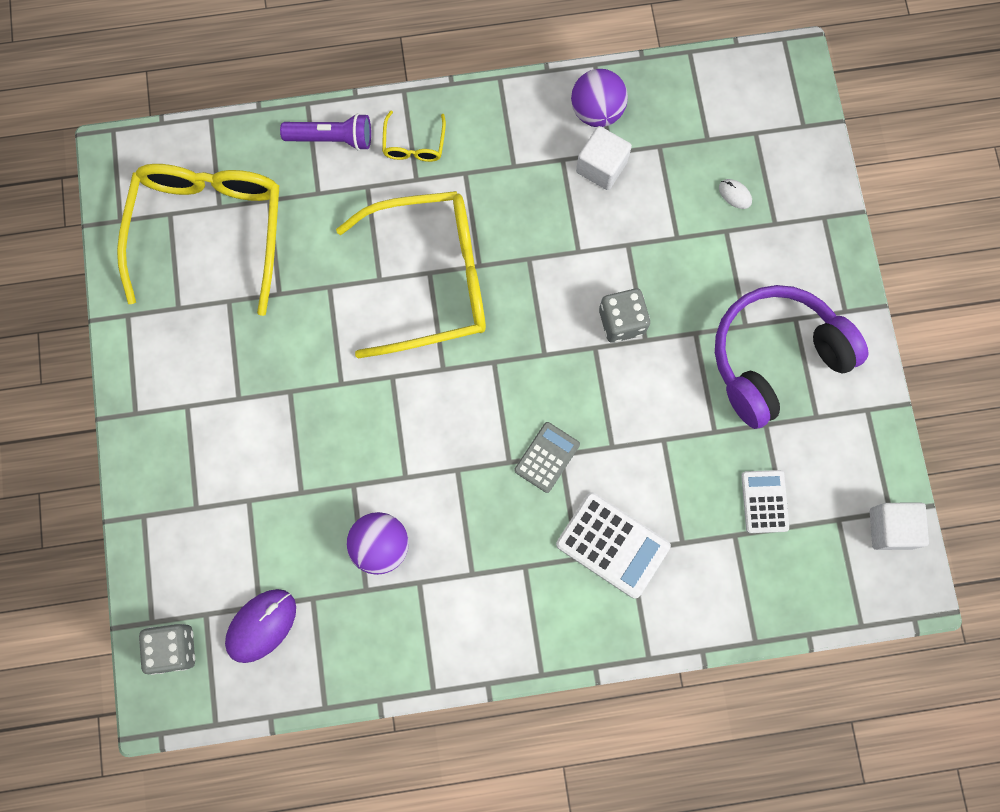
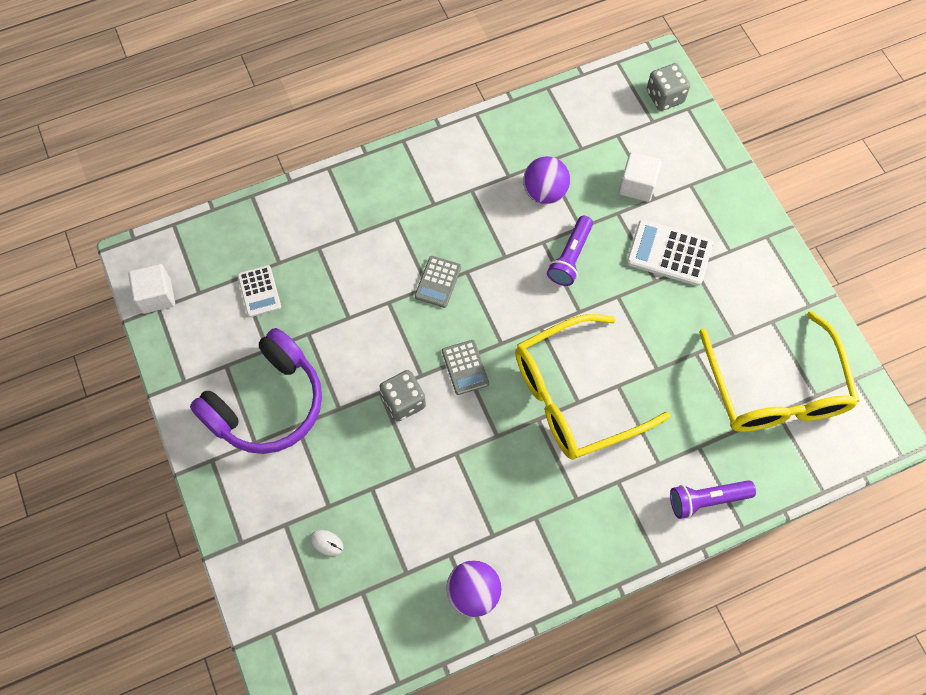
camera: 165 degrees right, 10 degrees down
purple mouse [225,589,296,663] -> none
yellow glasses [382,110,446,162] -> none
white calculator [556,492,671,599] -> white calculator moved to [626,219,713,286]
white cube [576,126,632,190] -> white cube moved to [619,152,662,202]
none -> grey calculator [442,340,489,395]
none -> purple flashlight [547,216,593,286]

